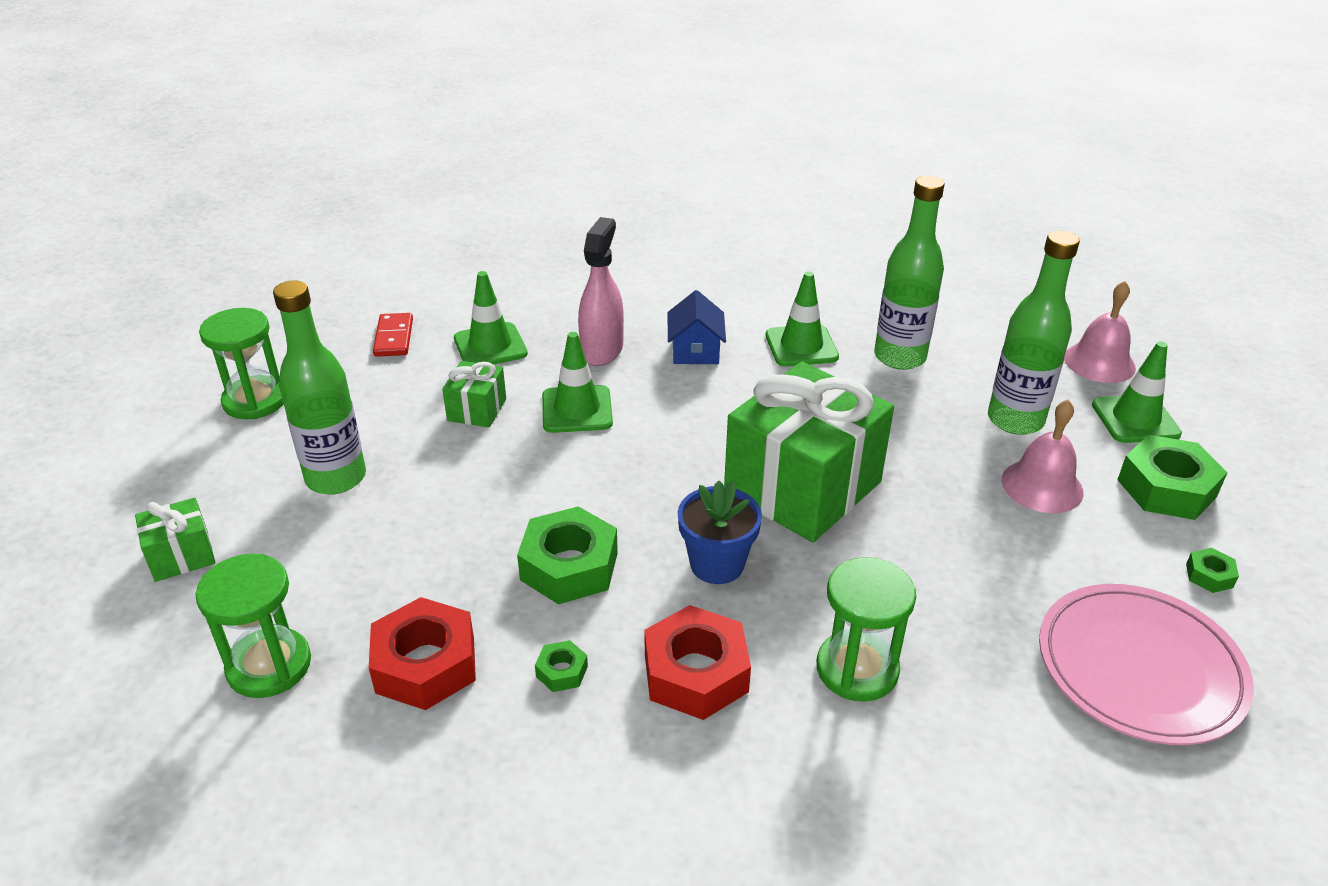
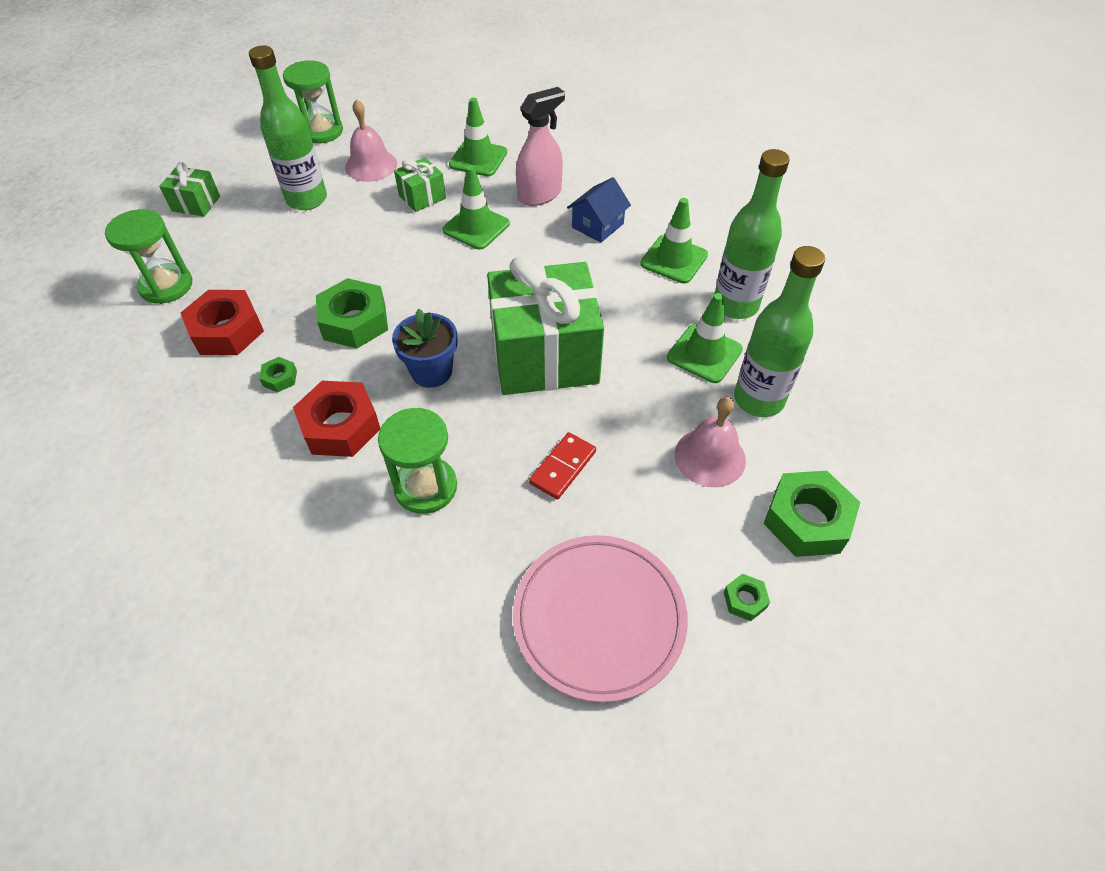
camera: 40 degrees right, 15 degrees up
red domino [373,313,413,357] -> red domino moved to [529,432,596,499]
pink bell [1064,281,1136,383] -> pink bell moved to [345,99,397,182]
green traffic cone [1092,341,1182,443] -> green traffic cone moved to [667,293,743,383]

